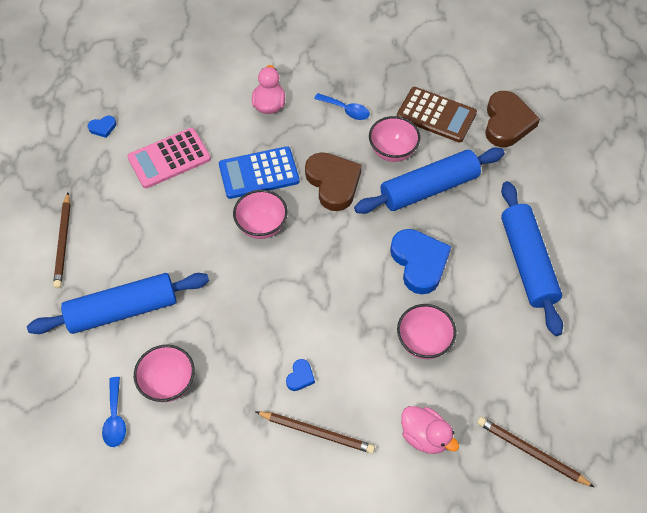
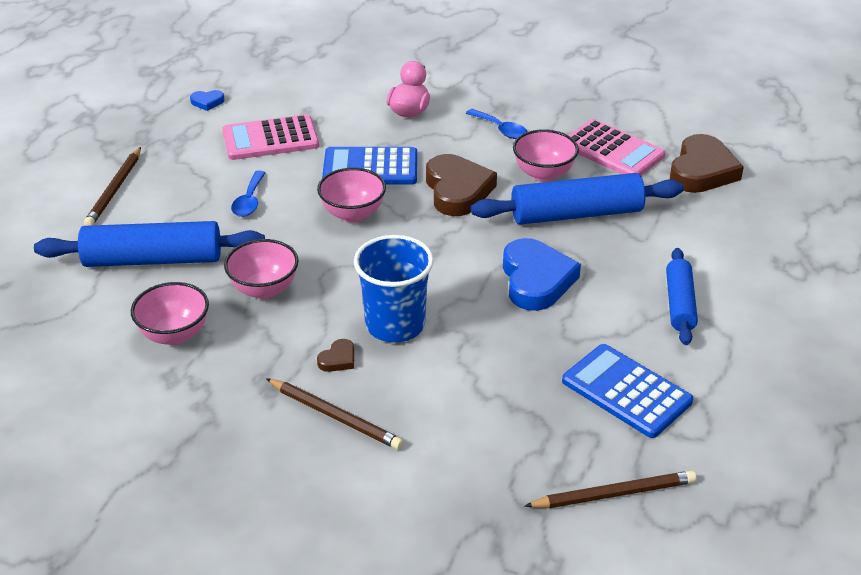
camera: 15 degrees right, 20 degrees down
blue spoon [102,377,126,447] -> blue spoon moved to [231,170,266,217]
blue heart [286,359,315,391] -> brown heart [317,339,354,372]
brown calculator [397,87,477,142] -> pink calculator [568,119,665,175]
pink bowl [397,304,456,359] -> pink bowl moved to [224,239,299,299]
pink duck [401,406,459,454] -> none
brown pencil [477,417,594,487] -> brown pencil turned 120 degrees clockwise [525,471,697,508]
blue rolling pin [501,181,563,336] -> blue rolling pin [666,248,698,345], size x0.61
none -> blue cup [354,235,434,343]
none -> blue calculator [562,344,693,438]

